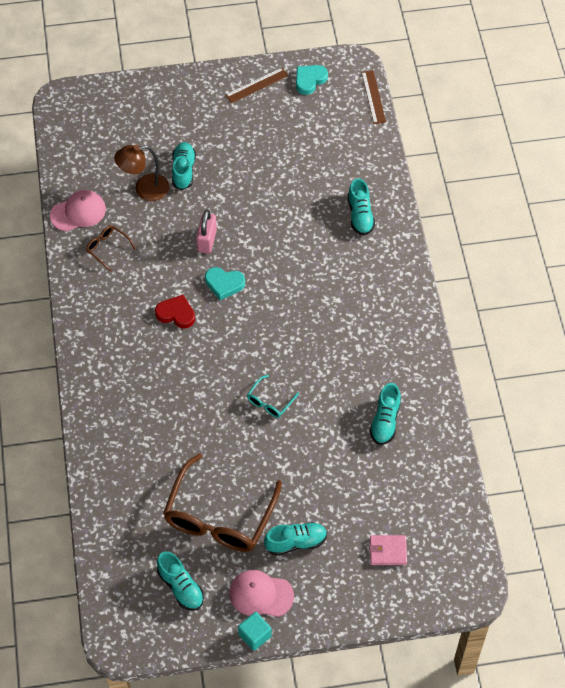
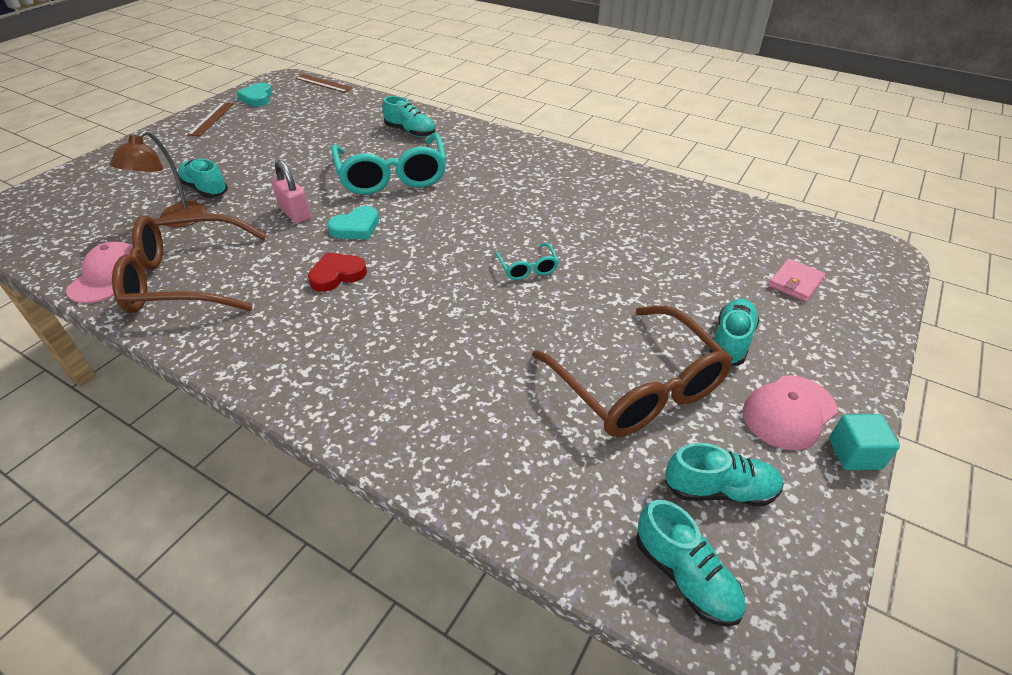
camera: 50 degrees left, 15 degrees down
brown glasses [86,225,136,272] -> brown glasses [112,214,267,313], size x2.29
turquoise shoe [370,383,401,445] -> turquoise shoe moved to [636,500,745,627]
none -> turquoise glasses [331,133,447,195]

